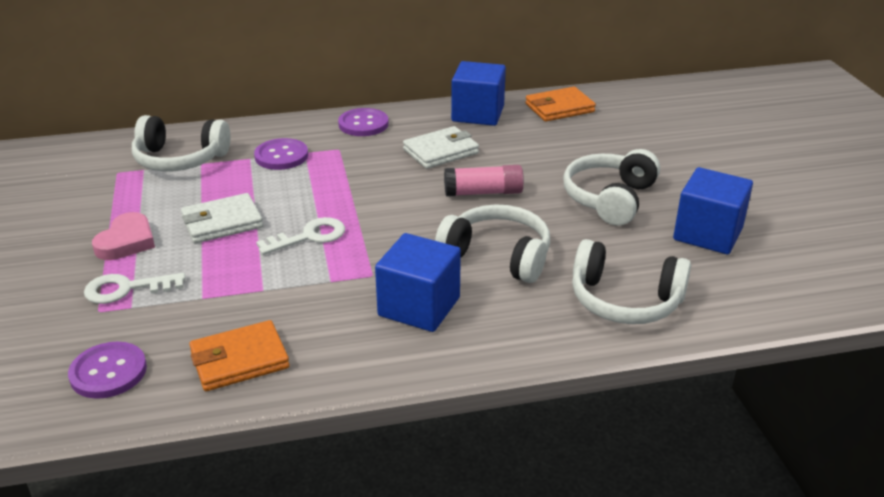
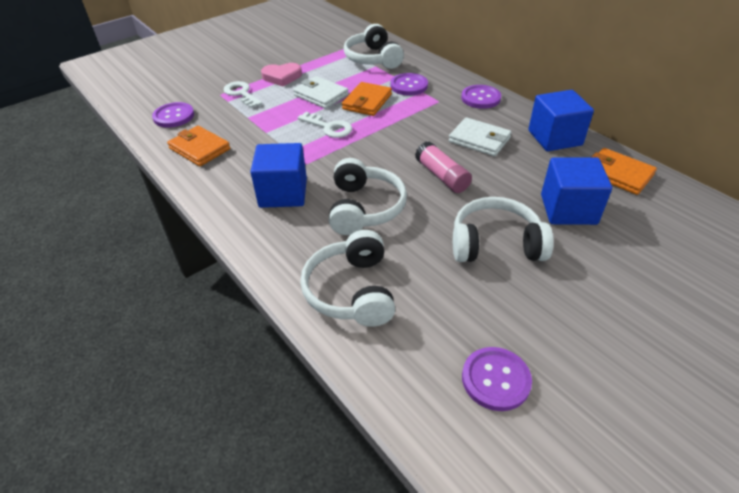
camera: 65 degrees right, 10 degrees up
blue cube [673,167,753,254] -> blue cube moved to [541,158,612,225]
none -> orange wallet [342,82,392,116]
none -> purple button [462,347,532,411]

